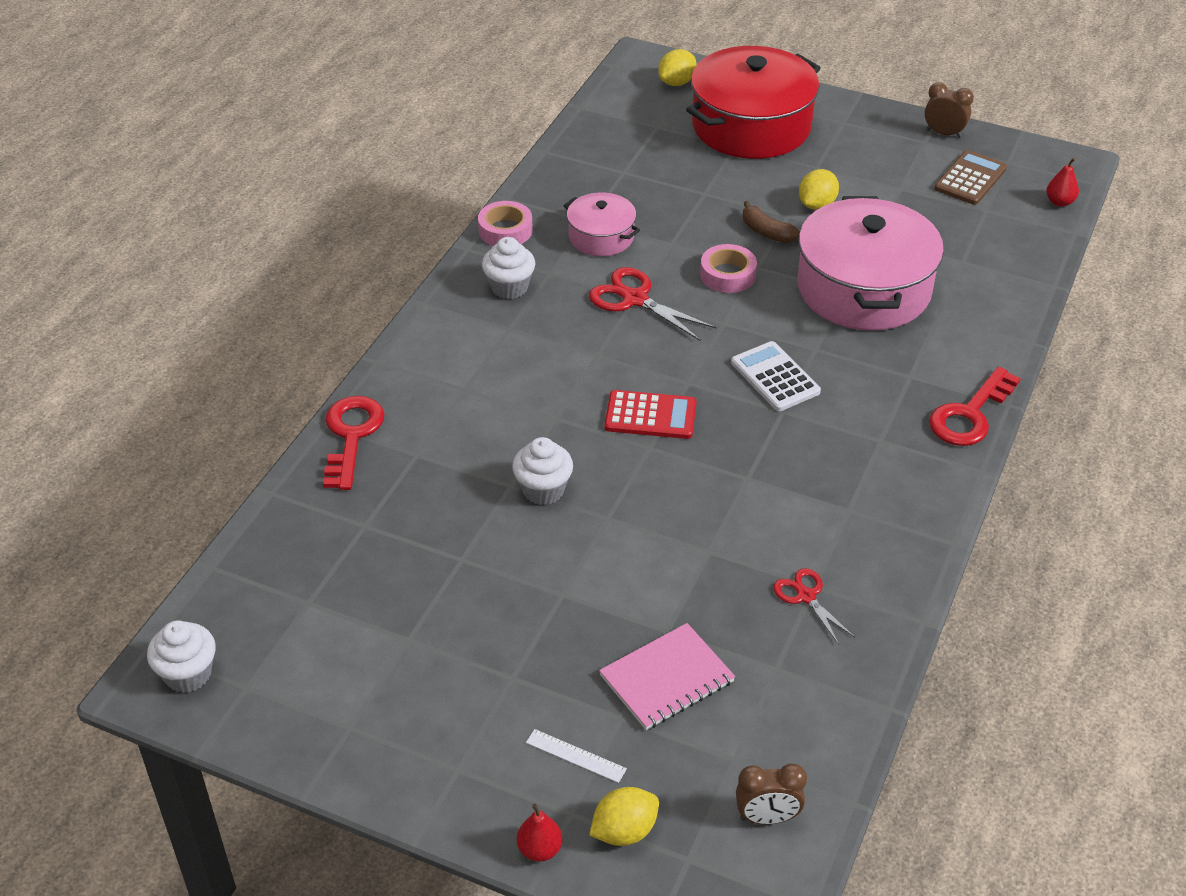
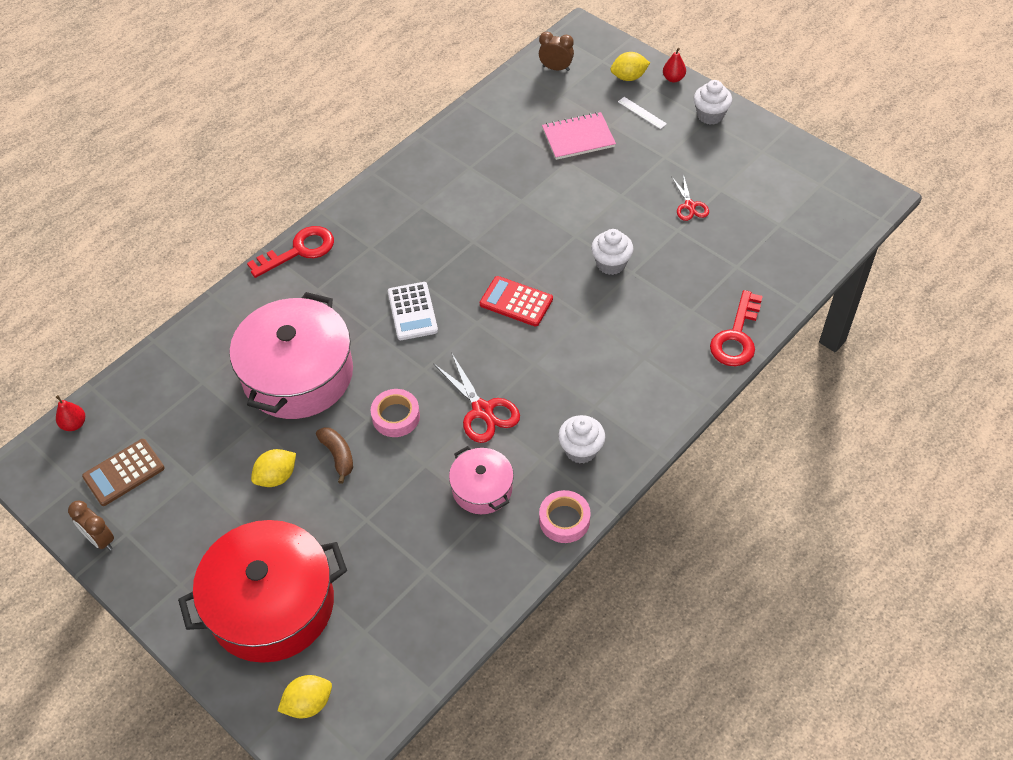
camera: 160 degrees left, 10 degrees up
white cupcake [147,620,216,693] -> white cupcake moved to [694,80,732,125]
red scissors [773,568,855,645] -> red scissors moved to [672,174,709,221]

